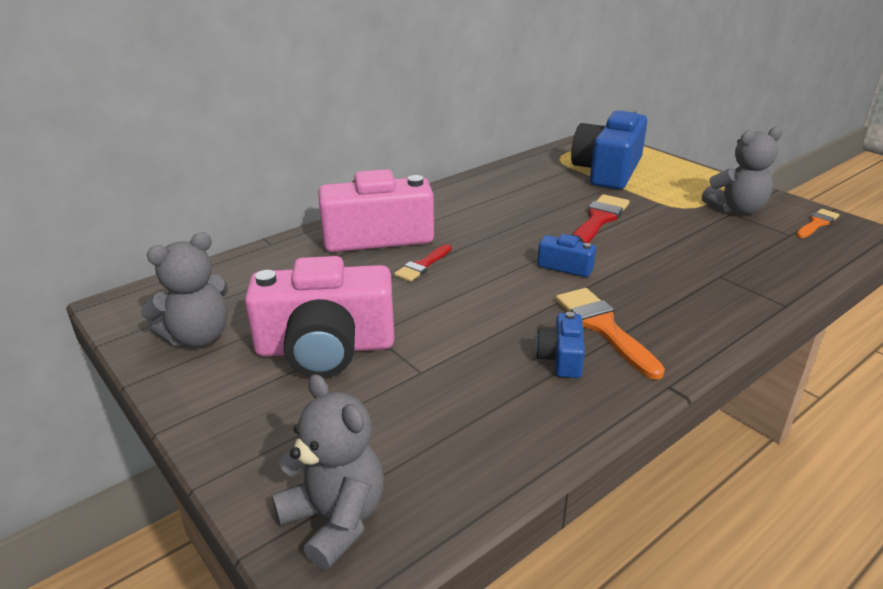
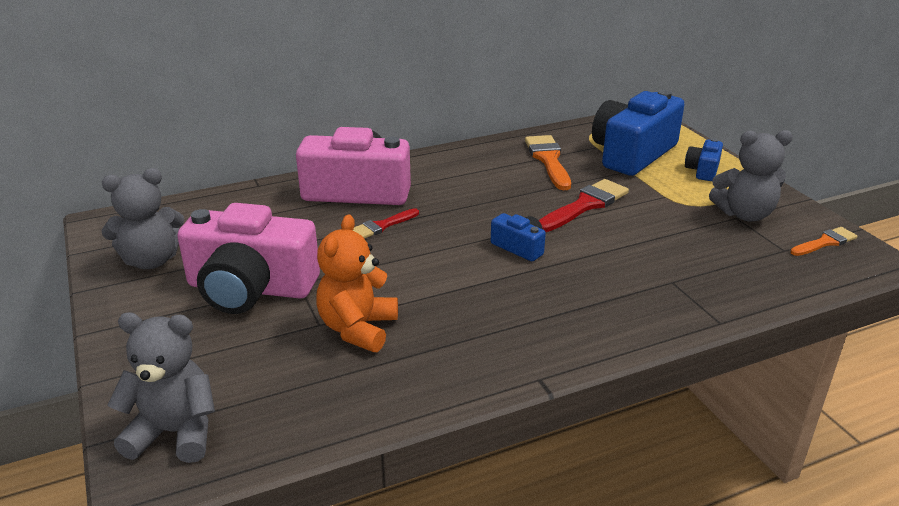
camera: 15 degrees right, 0 degrees up
grey teddy bear [272,374,384,571] -> grey teddy bear turned 60 degrees counterclockwise [108,312,215,463]
blue camera [536,311,585,378] -> blue camera moved to [685,138,723,181]
orange brush [556,288,665,380] -> orange brush moved to [525,135,571,190]
none -> orange teddy bear [316,214,398,352]

